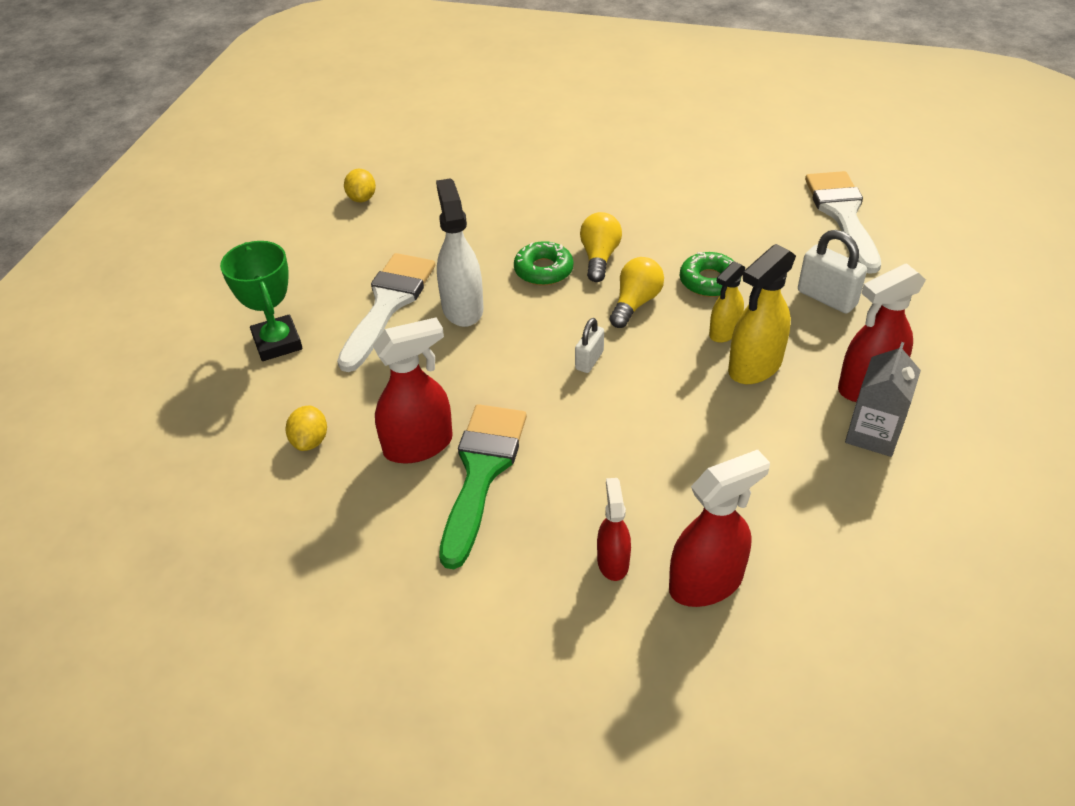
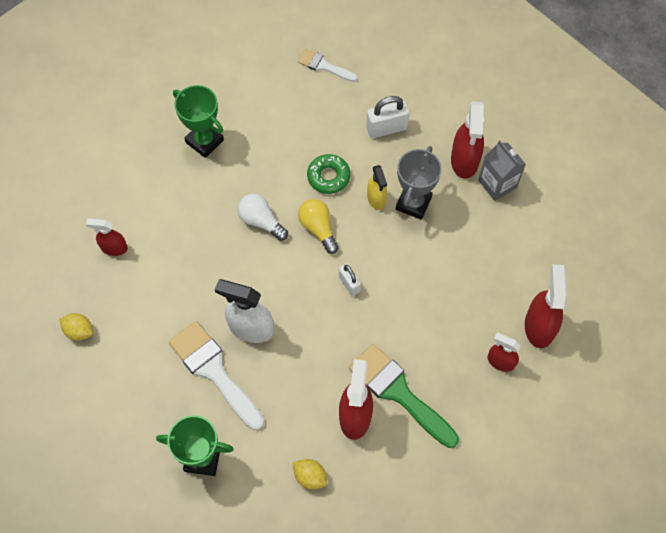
camera: 60 degrees left, 20 degrees up
green donut [514,241,573,286] -> none
yellow light bulb [580,212,622,282] -> white light bulb [238,194,288,241]
yellow spray bottle [728,244,796,384] -> grey trophy [396,146,442,220]
white brush [805,171,881,274] -> white brush [297,49,358,82], size x0.56
none -> red spray bottle [86,218,128,256]
none -> green trophy [173,85,224,158]

